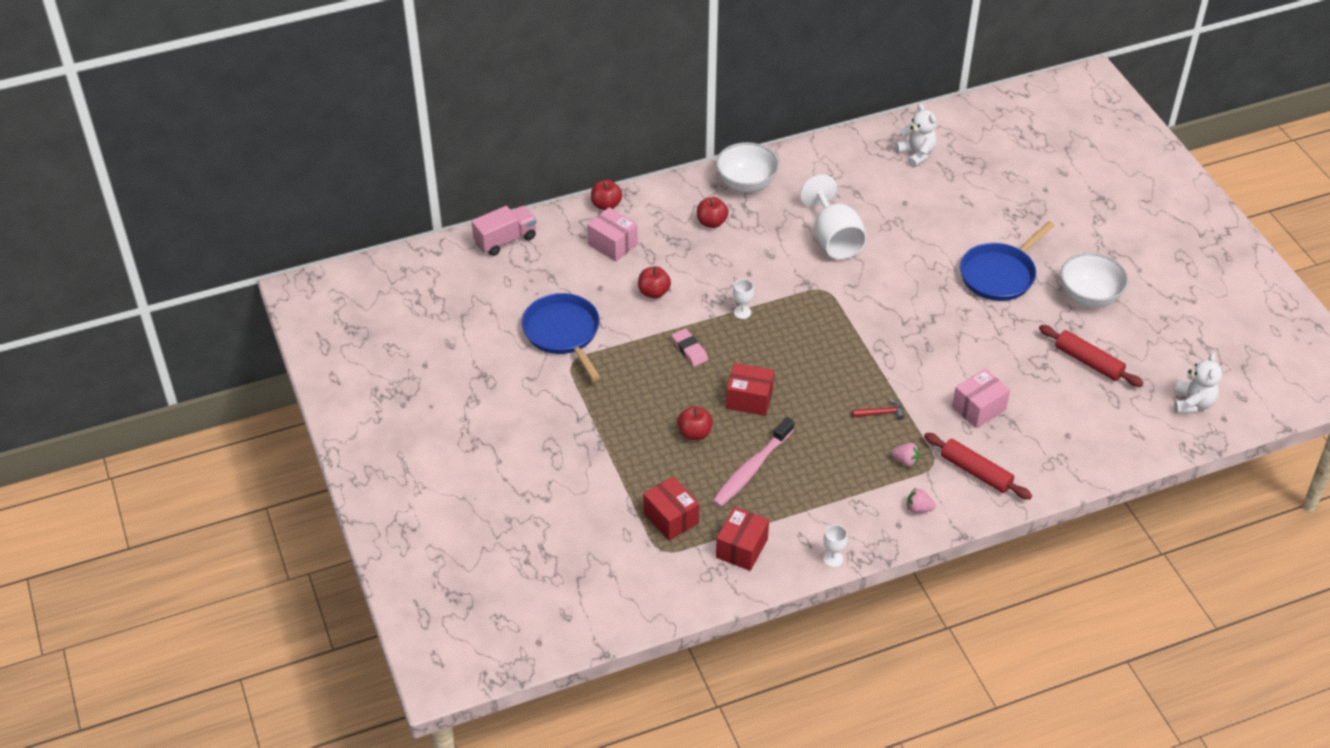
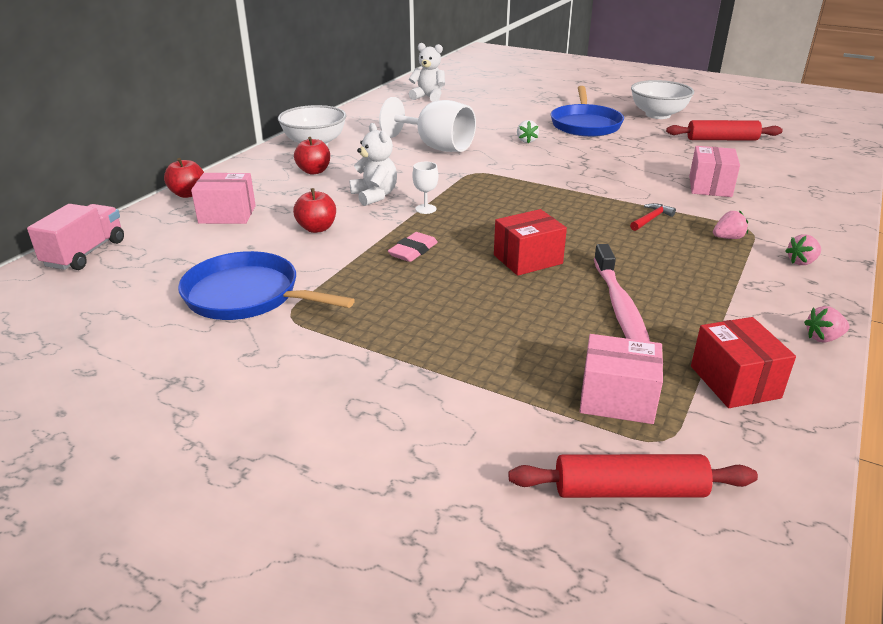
camera: 40 degrees left, 15 degrees down
red box [643,476,699,541] -> pink box [579,334,663,424]
pink eraser [672,328,708,366] -> pink eraser turned 75 degrees counterclockwise [388,232,438,262]
red apple [677,406,713,440] -> none
white goblet [823,525,848,567] -> pink strawberry [804,306,850,343]
red rolling pin [924,433,1032,500] -> red rolling pin moved to [509,454,758,498]
white teddy bear [1174,353,1222,414] -> white teddy bear moved to [350,123,397,206]
none -> white strawberry [517,120,539,143]

